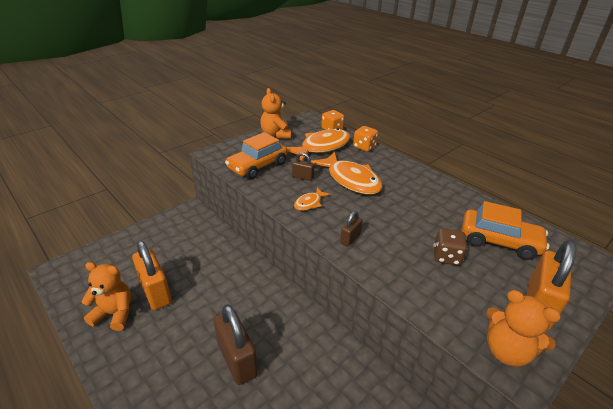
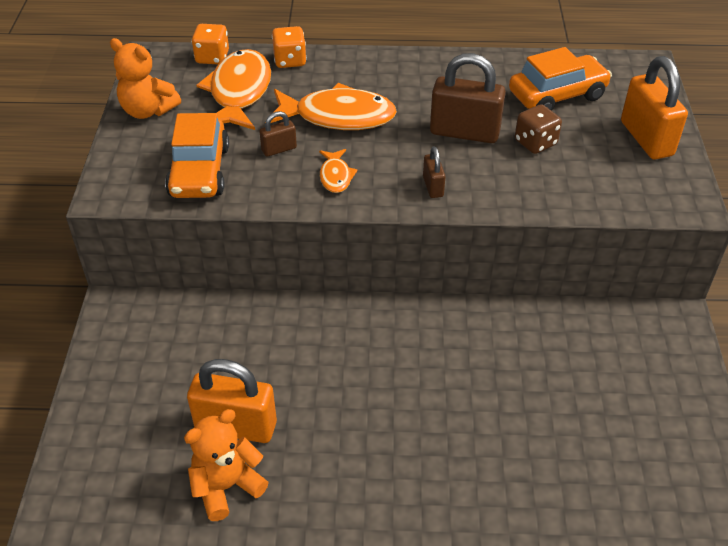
camera: 45 degrees left, 10 degrees up
brown padlock [214,304,258,385] -> brown padlock moved to [430,53,506,143]
orange teddy bear [486,290,561,367] -> none

